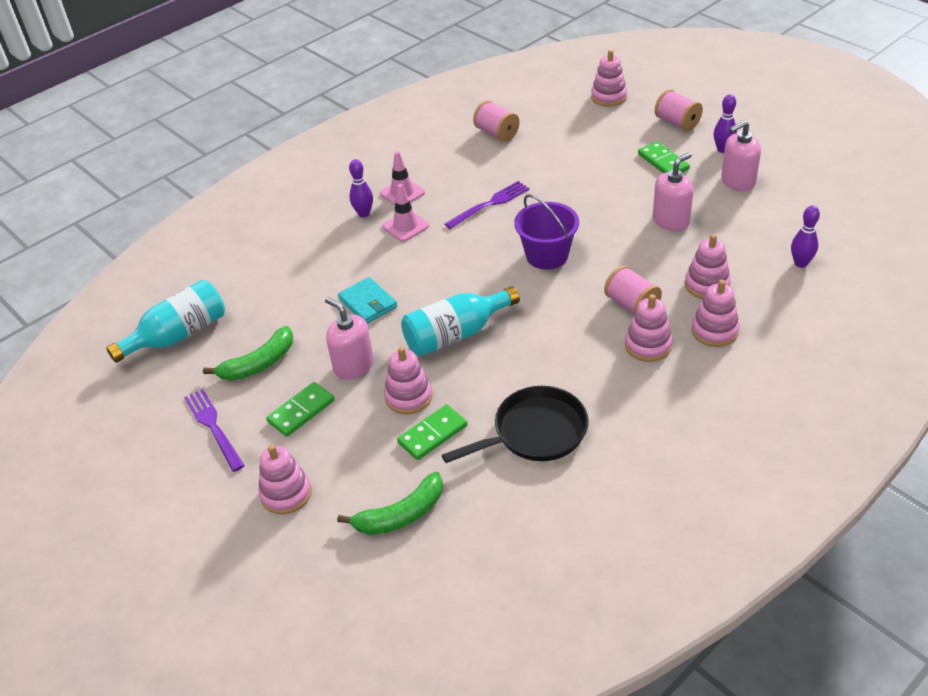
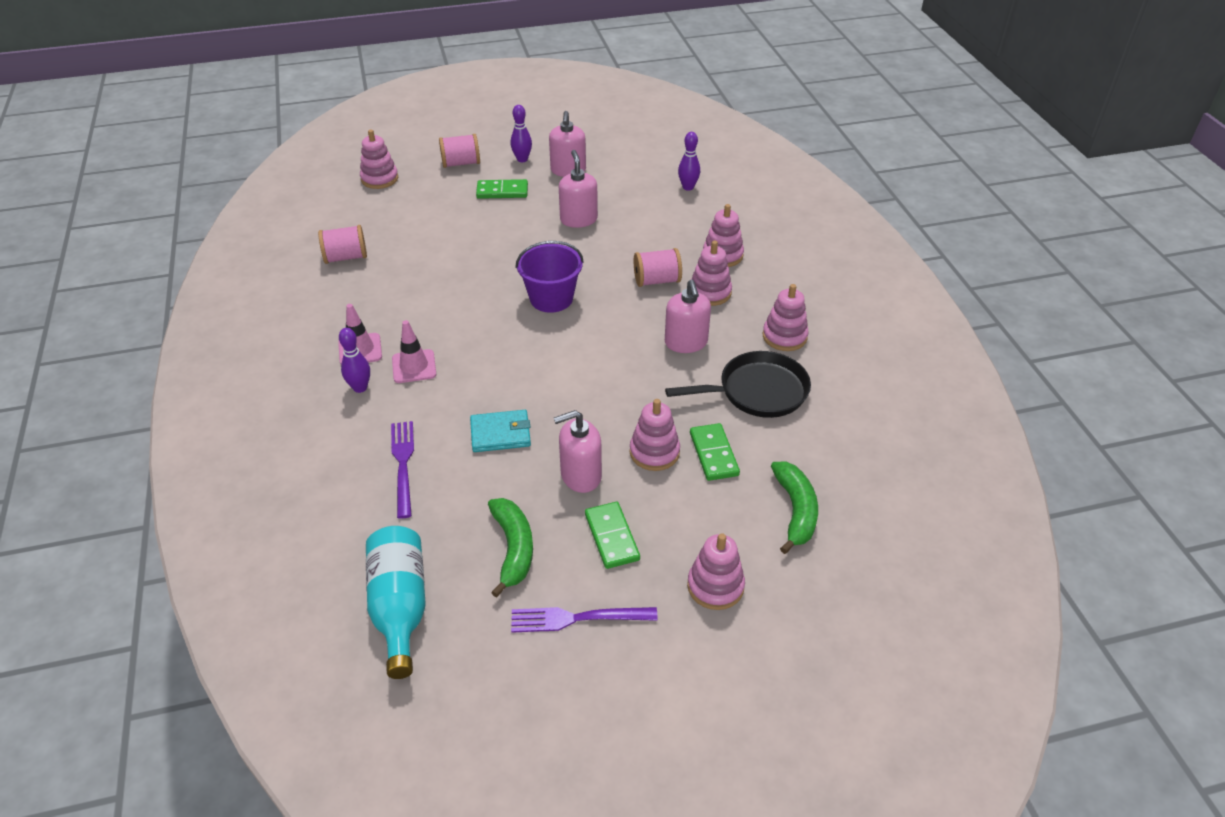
camera: 65 degrees left, 0 degrees up
turquoise bottle [401,286,520,356] -> none
black pan [442,386,589,463] -> black pan turned 75 degrees clockwise [665,351,811,418]
purple fork [445,181,529,229] -> purple fork moved to [391,421,414,519]
pink stacking toy [685,234,731,299] -> pink stacking toy moved to [763,284,809,351]
none -> pink soap dispenser [665,279,711,353]

